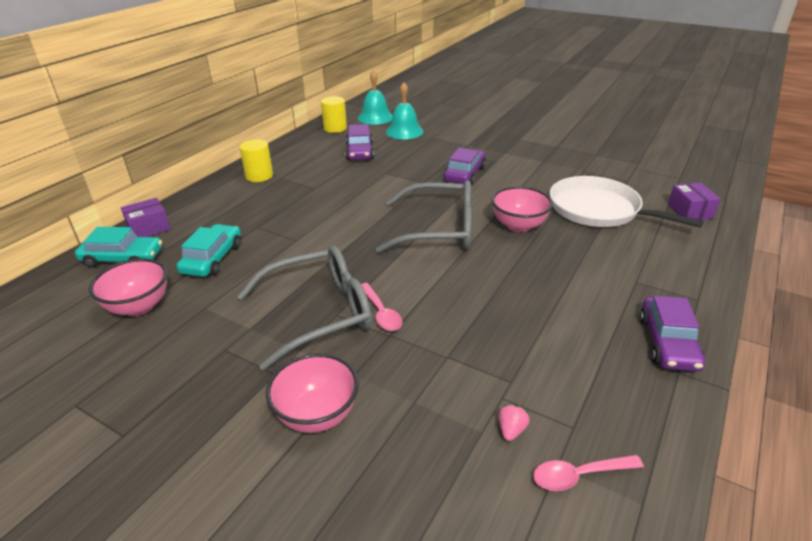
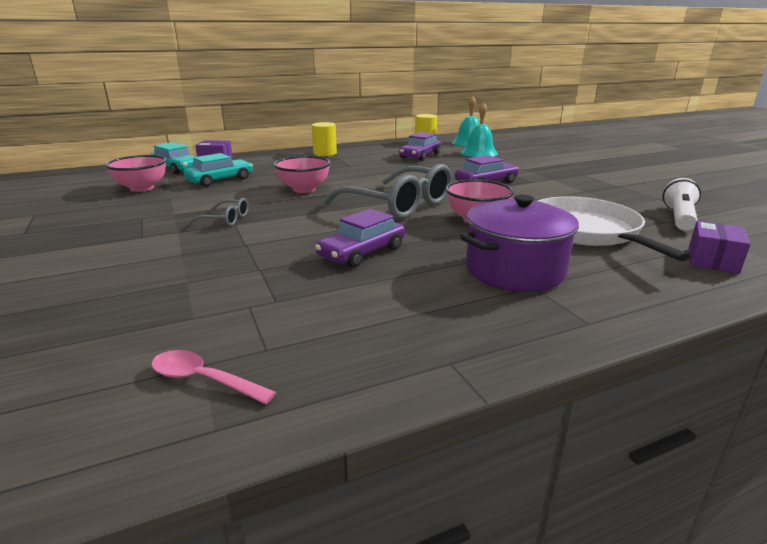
camera: 35 degrees right, 10 degrees down
grey glasses [237,245,372,370] -> grey glasses [188,198,249,226], size x0.45
pink bowl [266,353,359,433] -> pink bowl moved to [273,156,331,193]
pink spoon [361,283,403,331] -> none
pink strawberry [499,404,530,441] -> none
purple car [640,296,705,372] -> purple car moved to [315,209,405,268]
none -> purple pot [460,195,579,292]
none -> white flashlight [662,178,701,231]

